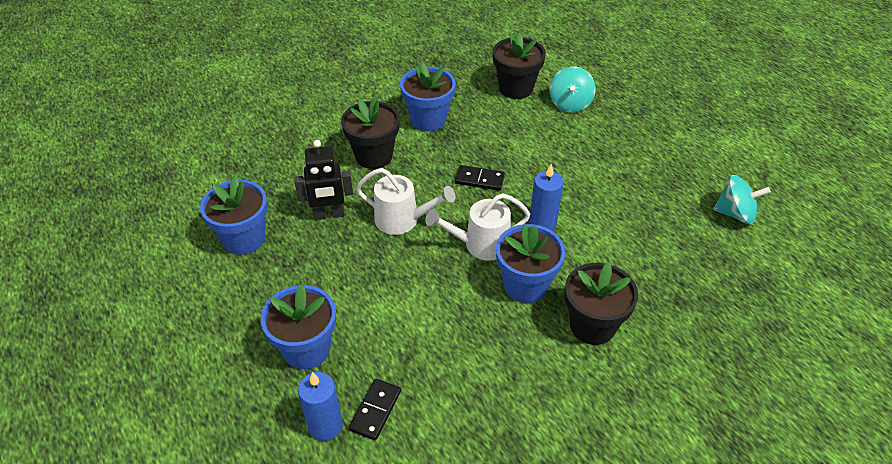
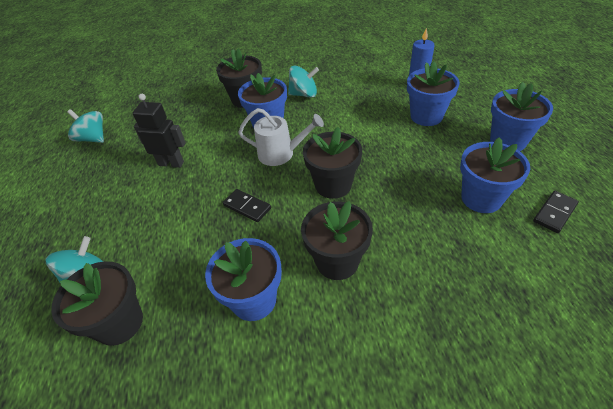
camera: 155 degrees left, 0 degrees up
black robot [294,140,353,220] -> black robot moved to [133,94,186,168]
black domino [349,379,401,440] -> black domino moved to [533,191,579,233]
white watering can [356,168,456,235] -> black flower pot [303,127,362,199]
blue candle [529,164,563,231] -> none
none -> turquoise spinning top [288,66,319,98]
none -> blue flower pot [490,82,553,151]

